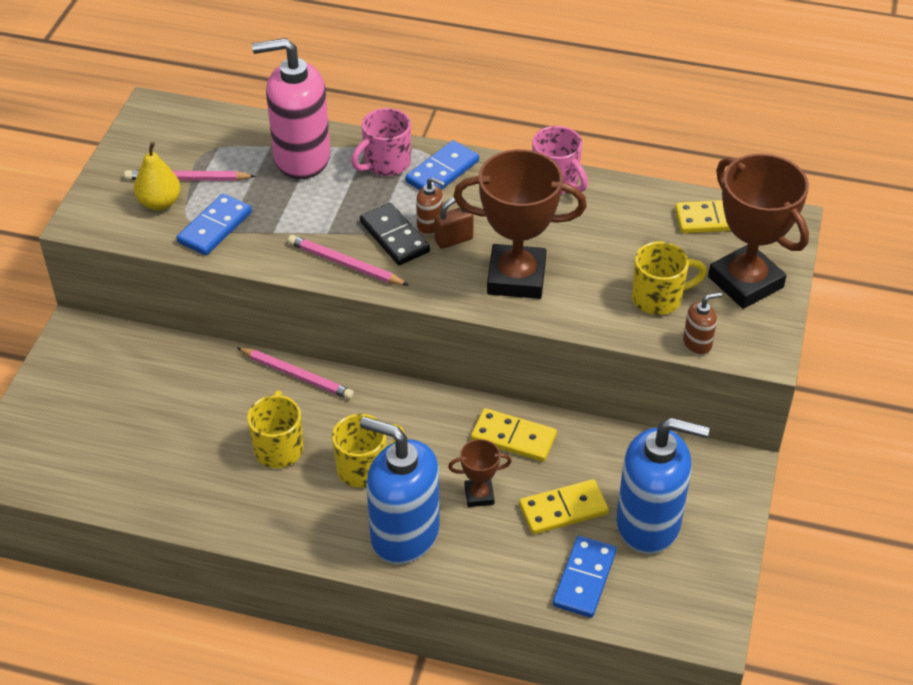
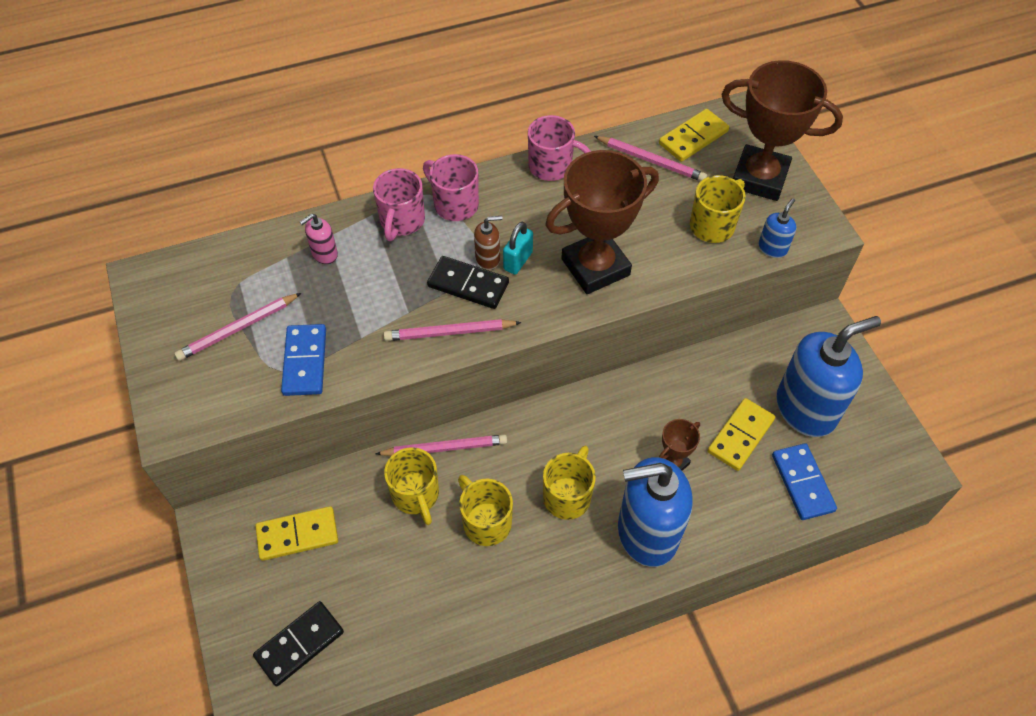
camera: 35 degrees left, 10 degrees up
yellow pear [134,142,181,210] -> none
pink soap dispenser [252,38,331,179] -> pink soap dispenser [300,214,338,264], size x0.43
blue domino [405,140,479,190] -> pink mug [423,154,479,221]
brown padlock [434,197,474,249] -> turquoise padlock [503,221,533,274]
yellow domino [471,408,557,462] -> yellow domino moved to [255,506,338,561]
brown soap dispenser [683,292,722,355] -> blue soap dispenser [759,198,796,258]
none -> black domino [253,601,344,686]
none -> yellow mug [384,447,439,525]
none -> pink pencil [594,136,707,181]

